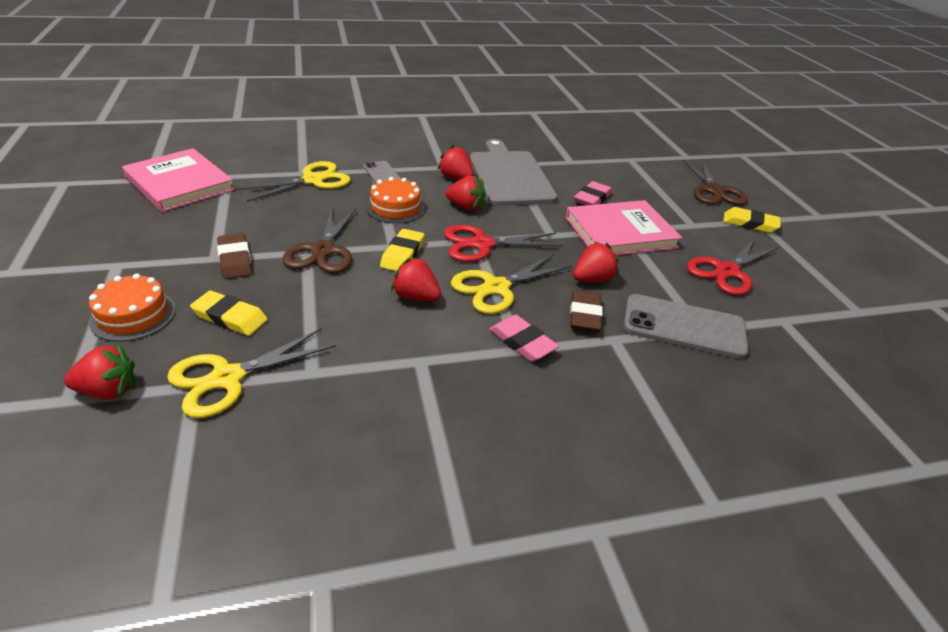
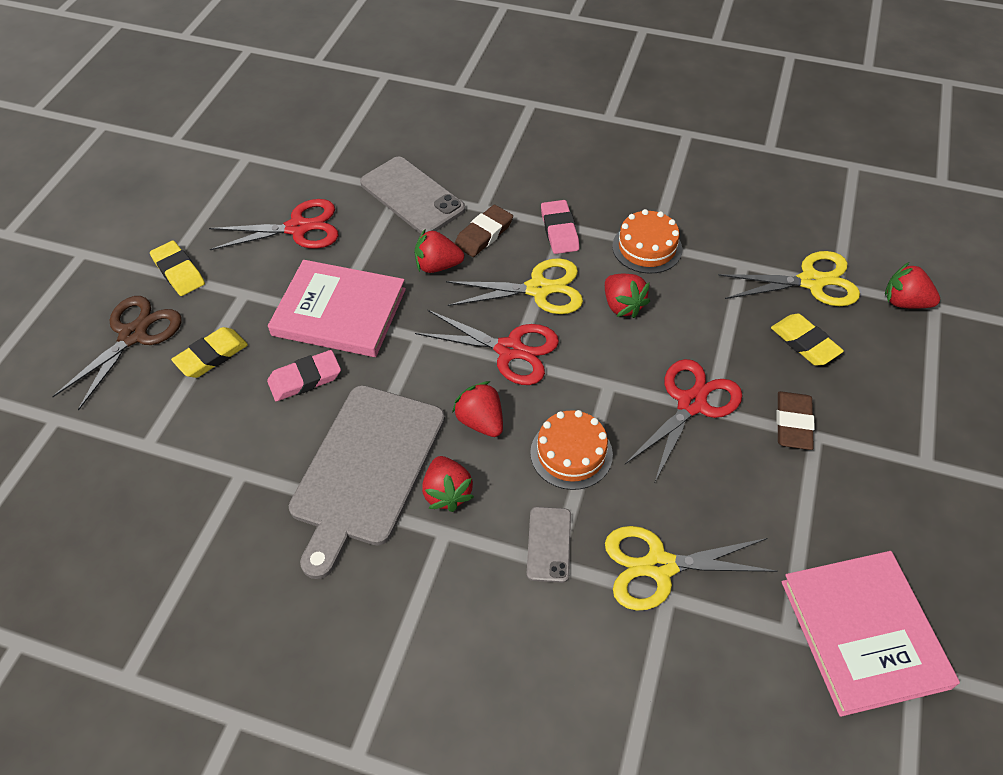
camera: 145 degrees left, 15 degrees up
orange cake [89,273,176,342] -> orange cake moved to [612,209,682,274]
brown scissors [283,207,357,273] -> red scissors [625,359,743,481]
yellow eraser [380,229,424,271] -> yellow eraser moved to [171,327,248,378]

